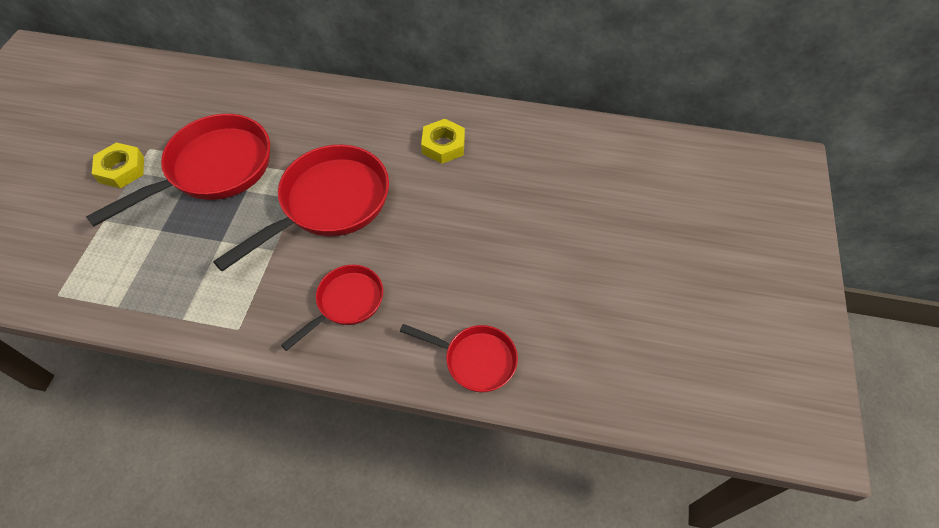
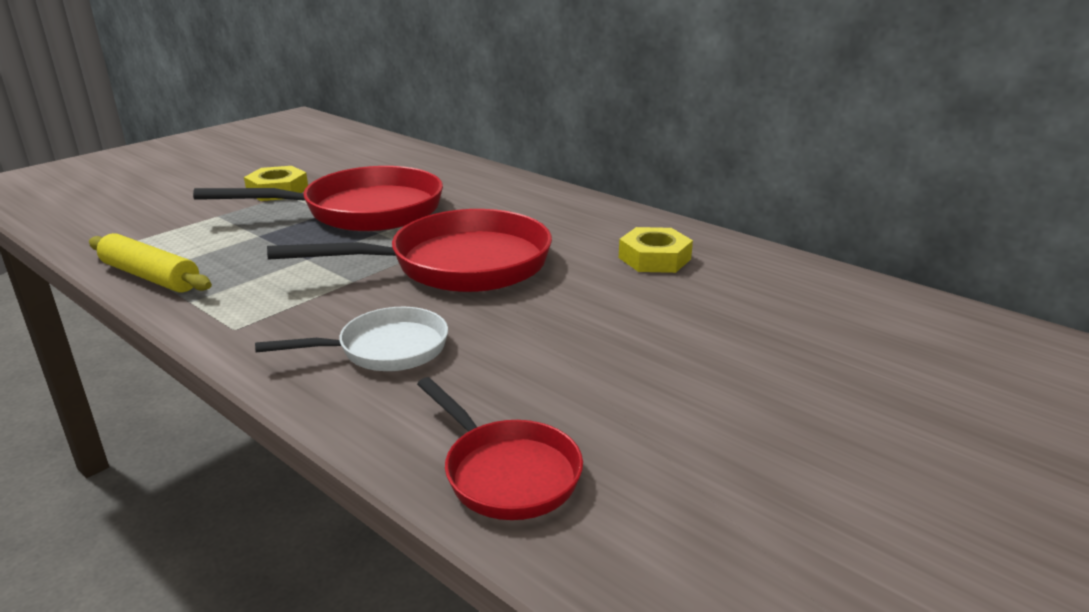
camera: 30 degrees right, 30 degrees down
red pan [281,265,383,351] -> white pan [255,307,448,371]
none -> yellow rolling pin [89,233,212,292]

